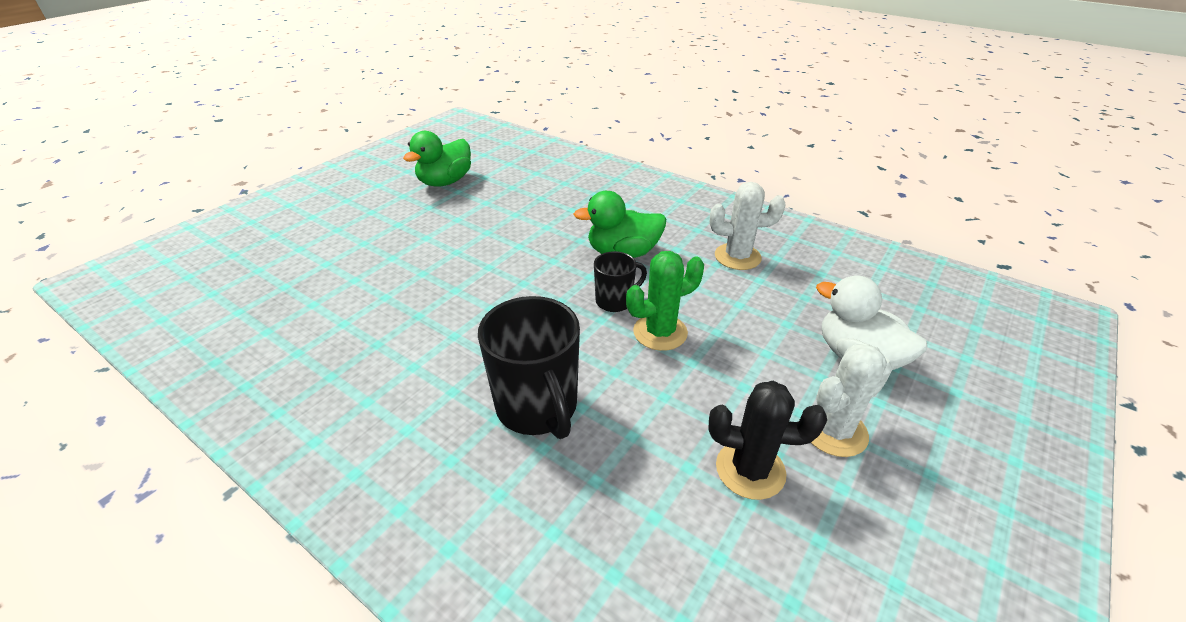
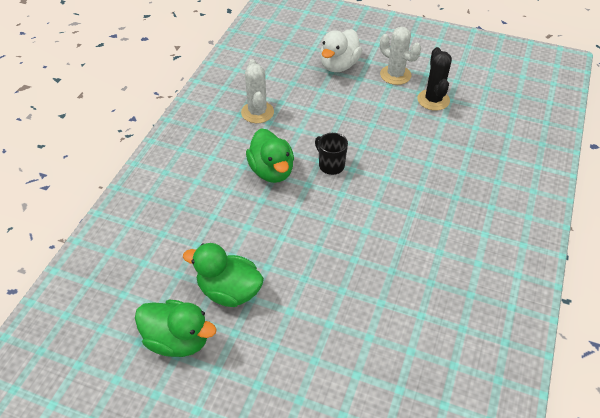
camera: 105 degrees left, 10 degrees up
black mug [478,296,580,439] -> none
green cactus [626,251,704,351] -> none
none -> green duck [183,243,264,307]

